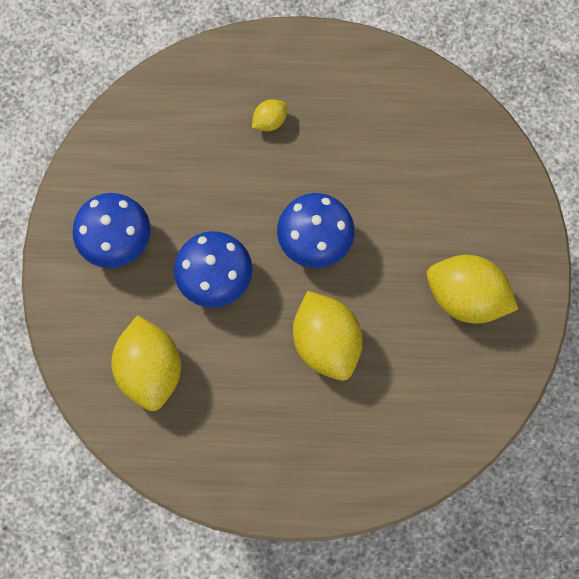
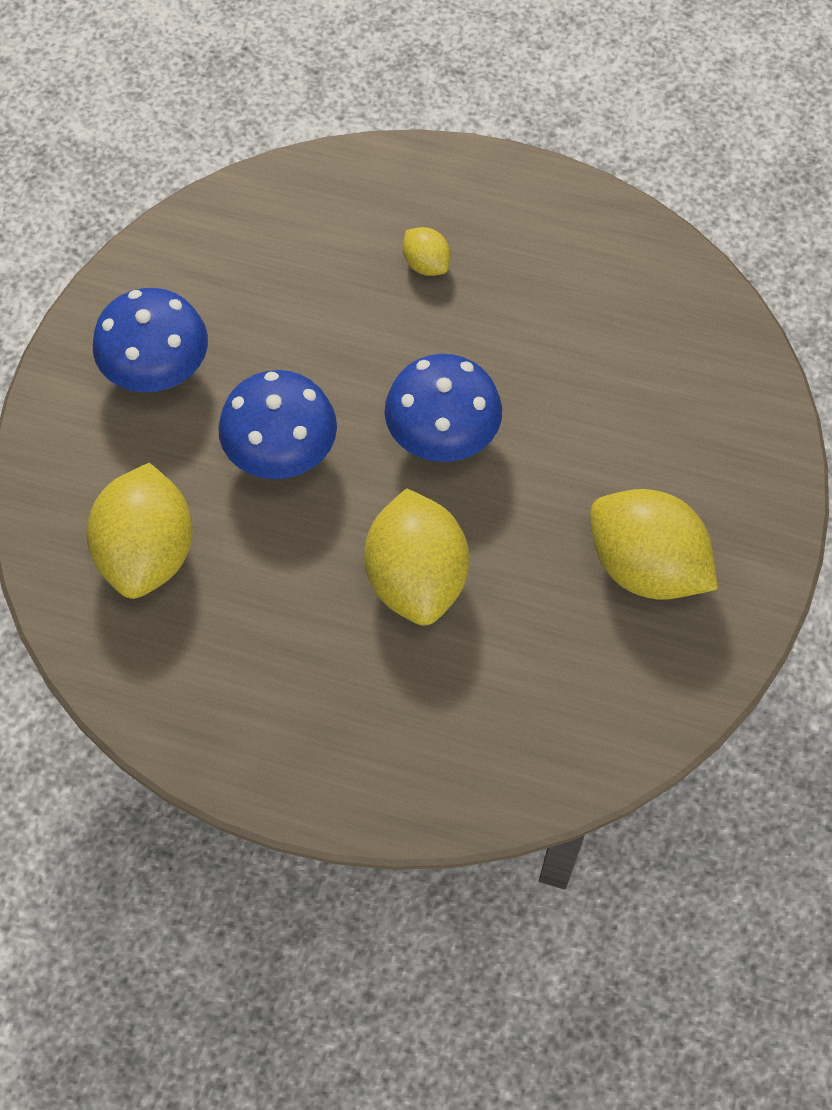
camera: 15 degrees right, 10 degrees down
yellow lemon [252,99,287,131] -> yellow lemon turned 75 degrees clockwise [403,227,450,276]

